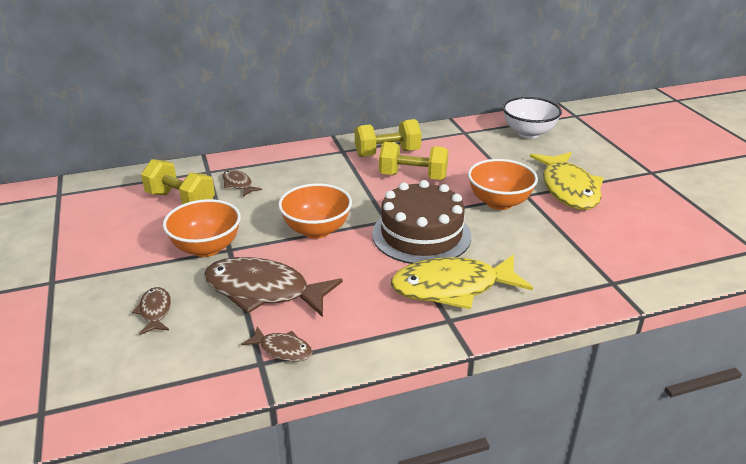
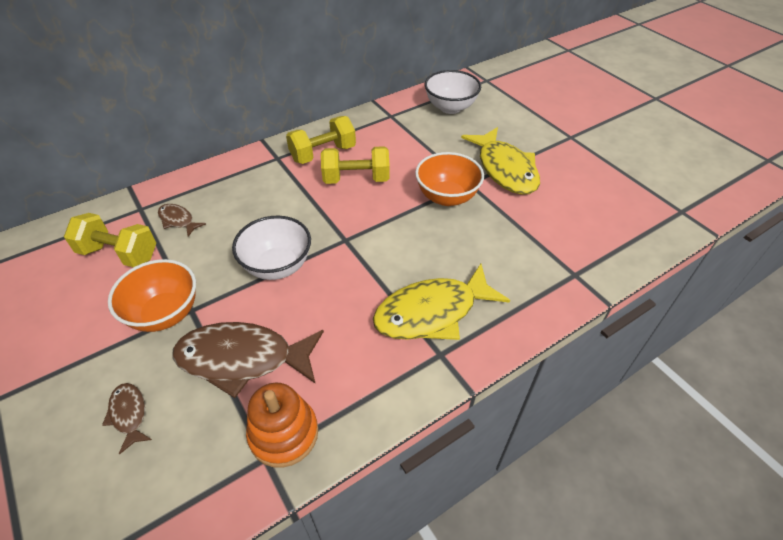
camera: 15 degrees left, 15 degrees up
brown fish [241,326,312,362] -> orange stacking toy [246,383,318,468]
orange bowl [278,183,352,239] -> white bowl [232,216,311,280]
brown cake [372,180,471,264] -> none

